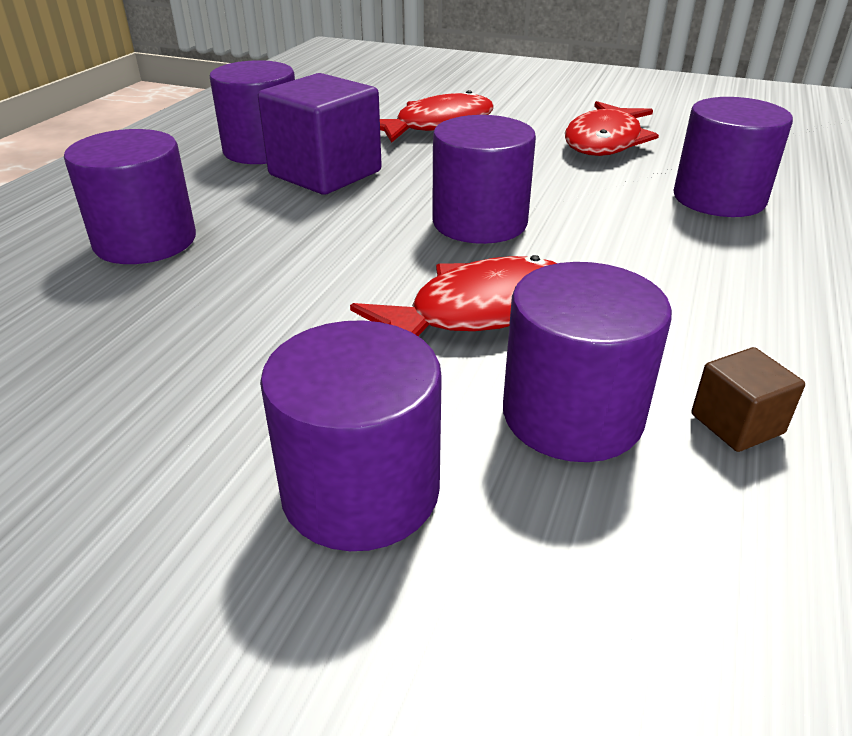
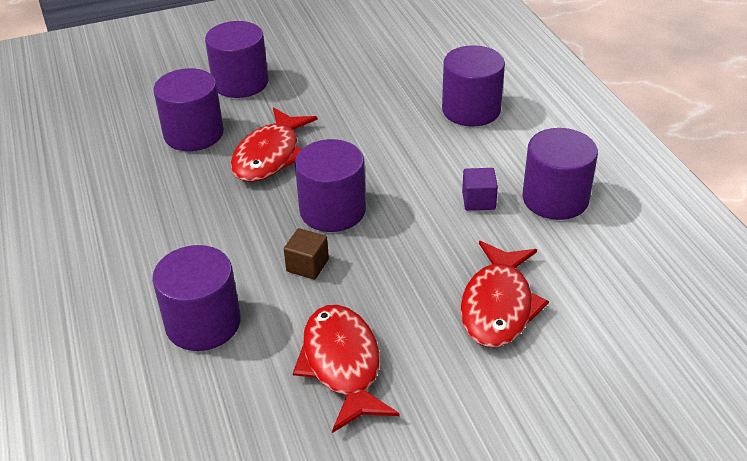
camera: 140 degrees right, 5 degrees up
purple cube [258,73,382,195] -> purple cube [462,168,498,211], size x0.47
brown cube [691,347,805,452] -> brown cube moved to [284,228,329,280]

